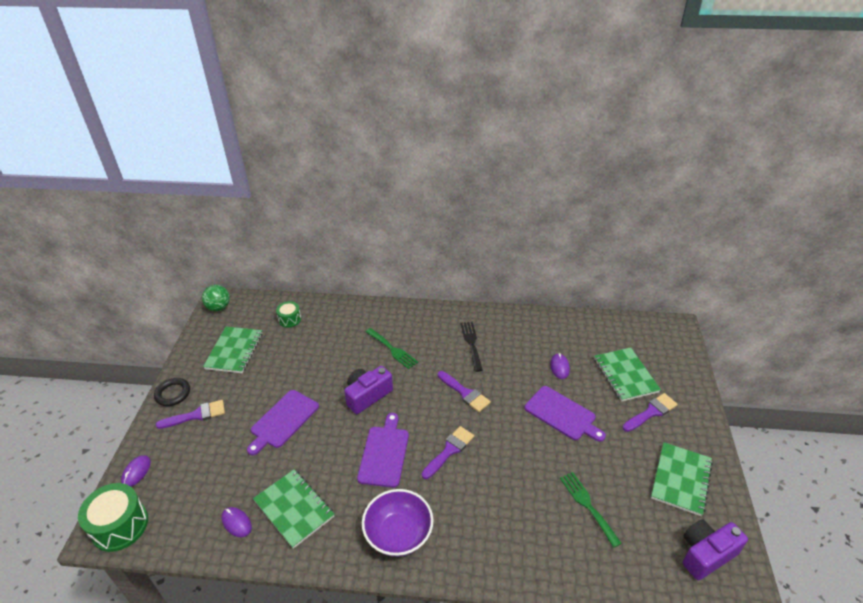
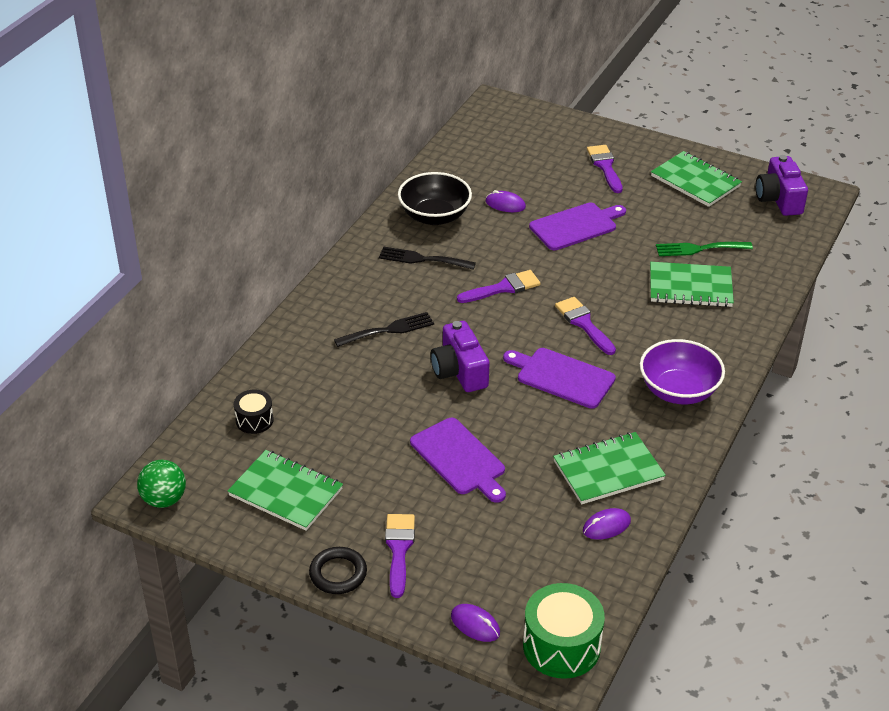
camera: 70 degrees left, 0 degrees up
green drum [276,301,301,328] -> black drum [234,390,274,434]
green fork [366,328,418,369] -> black fork [334,312,434,347]
green notebook [594,347,661,401] -> green notebook moved to [650,262,734,307]
none -> black bowl [398,172,472,225]

